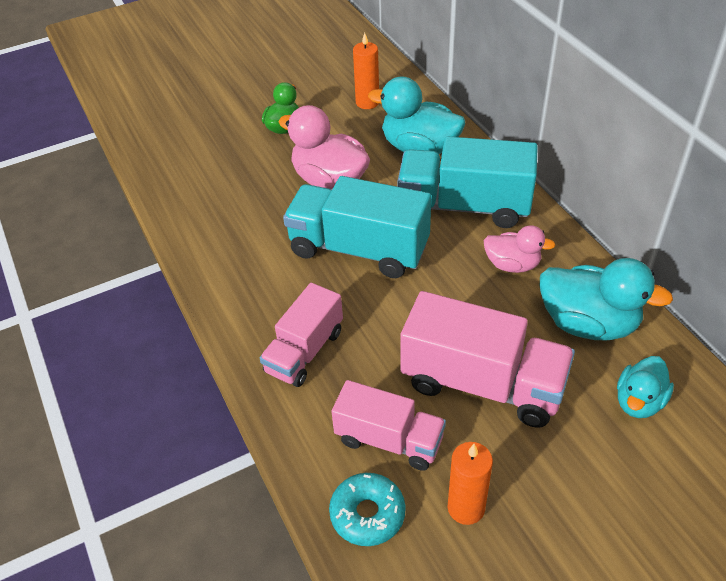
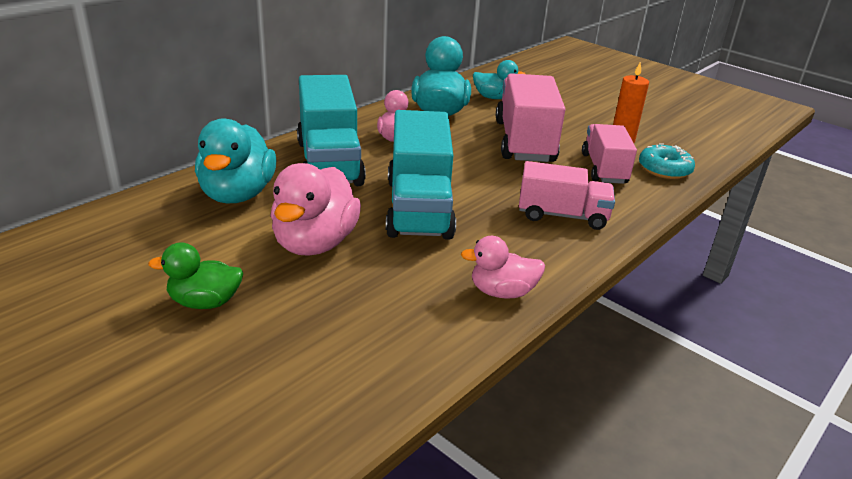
camera: 115 degrees left, 15 degrees down
orange candle [353,33,379,109] -> none
none -> pink duck [461,236,545,299]

